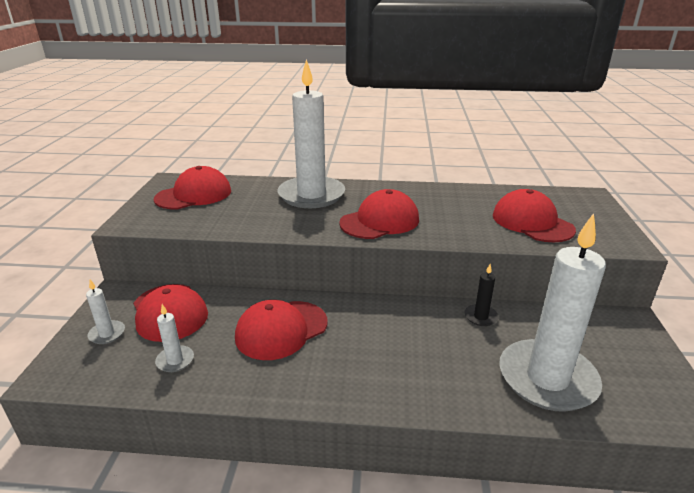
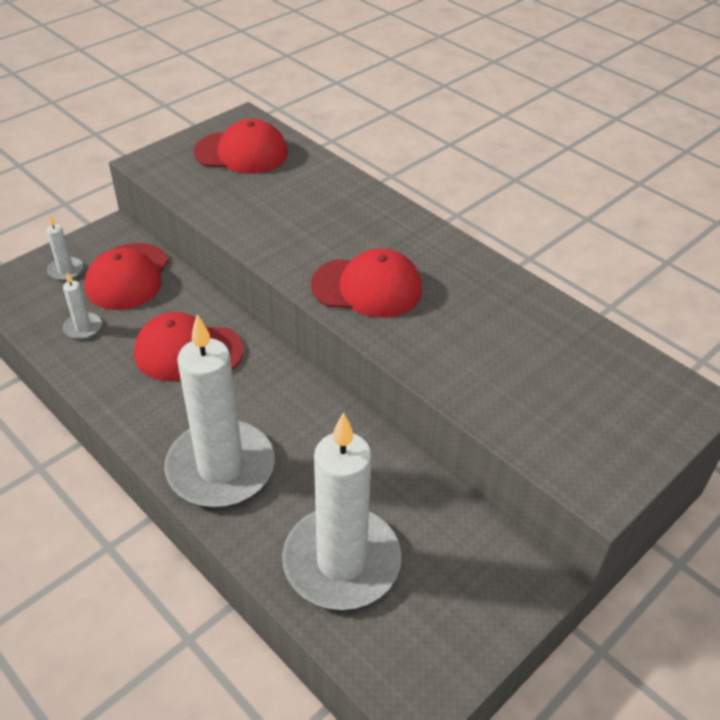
camera: 40 degrees right, 15 degrees up
white candle [277,59,345,208] -> white candle moved to [164,314,275,507]
black candle [465,264,499,326] -> none
red cap [493,189,576,242] -> none

